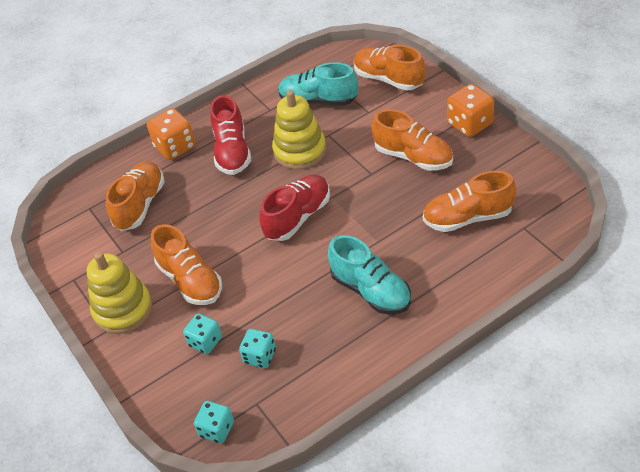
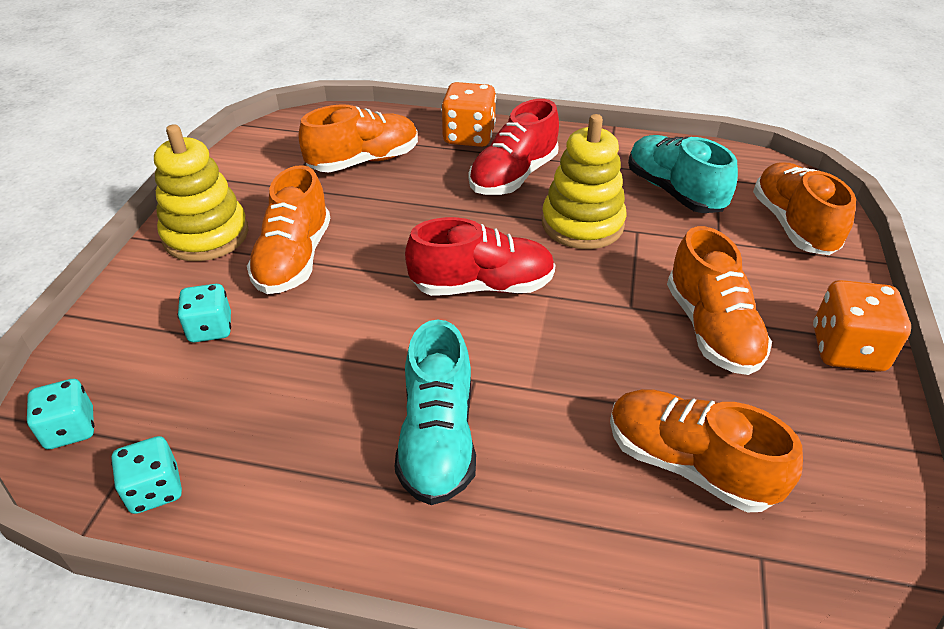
camera: 40 degrees right, 5 degrees down
turquoise dice [239,329,276,368] -> turquoise dice moved to [111,436,182,514]

